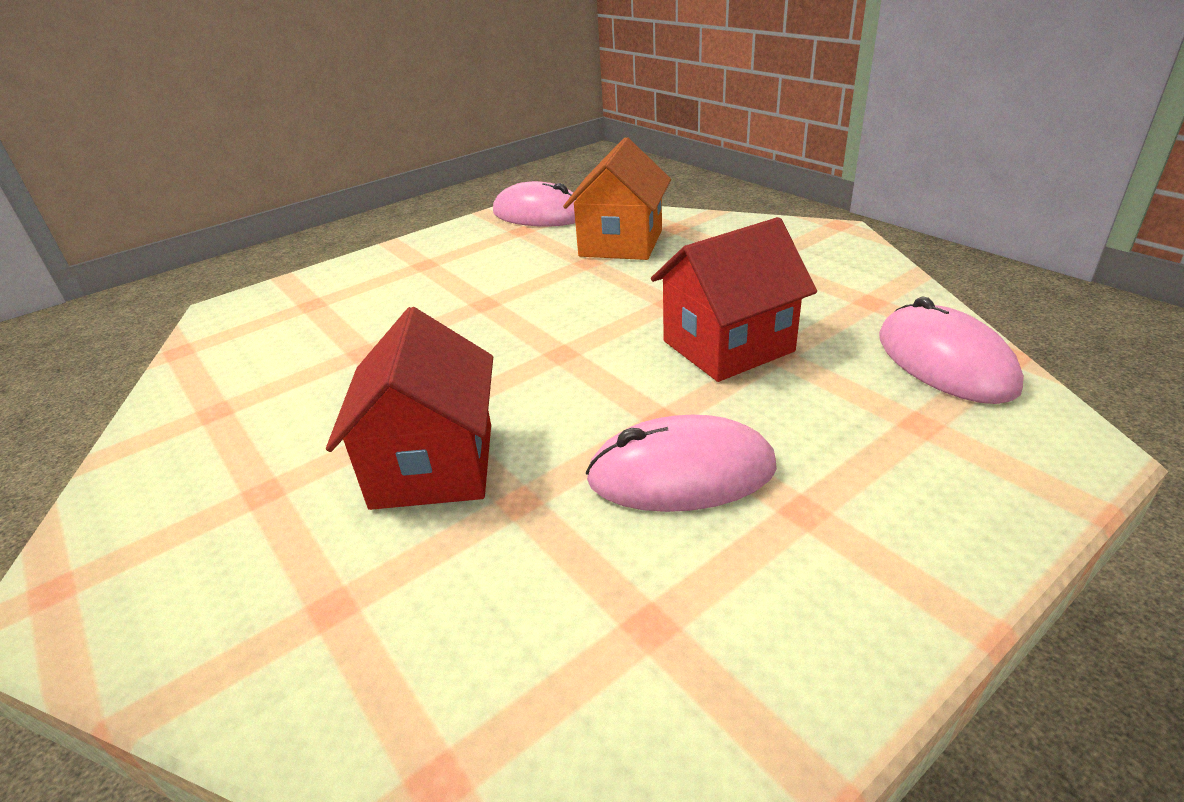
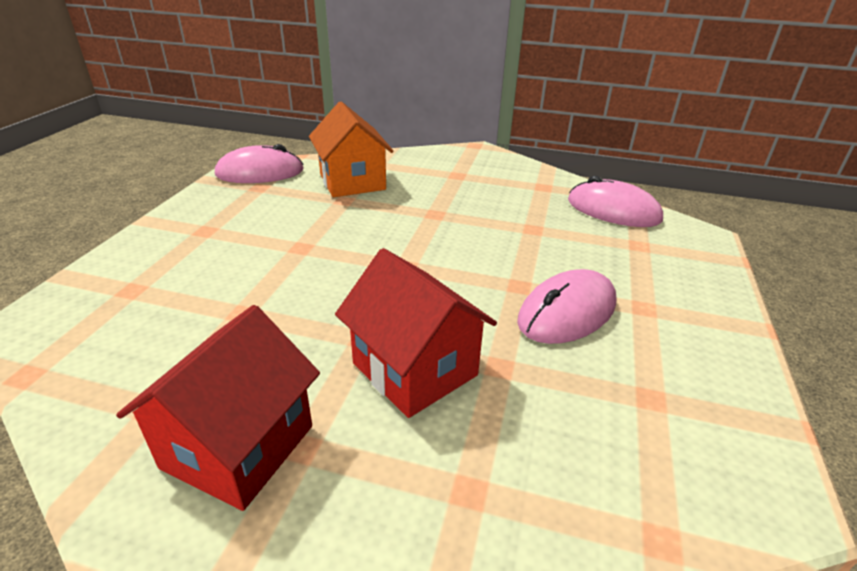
camera: 40 degrees left, 0 degrees up
red house [651,217,817,382] -> red house moved to [116,305,320,511]

